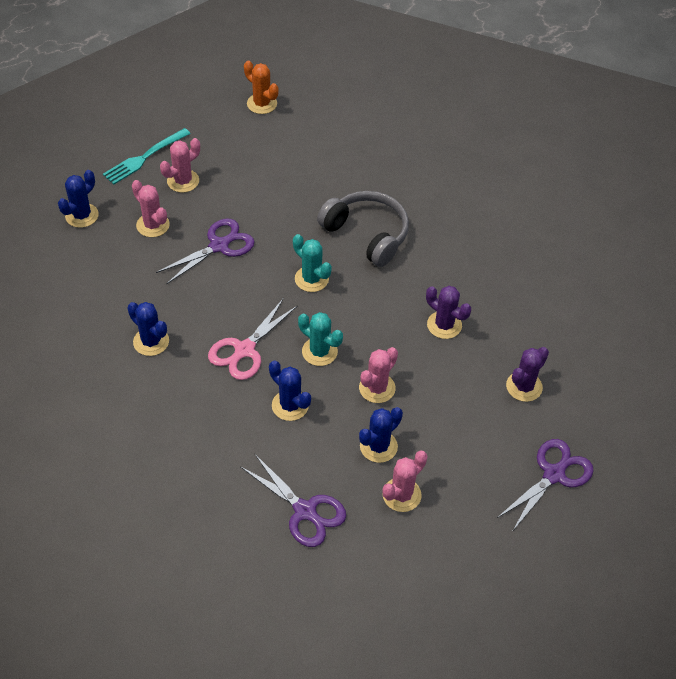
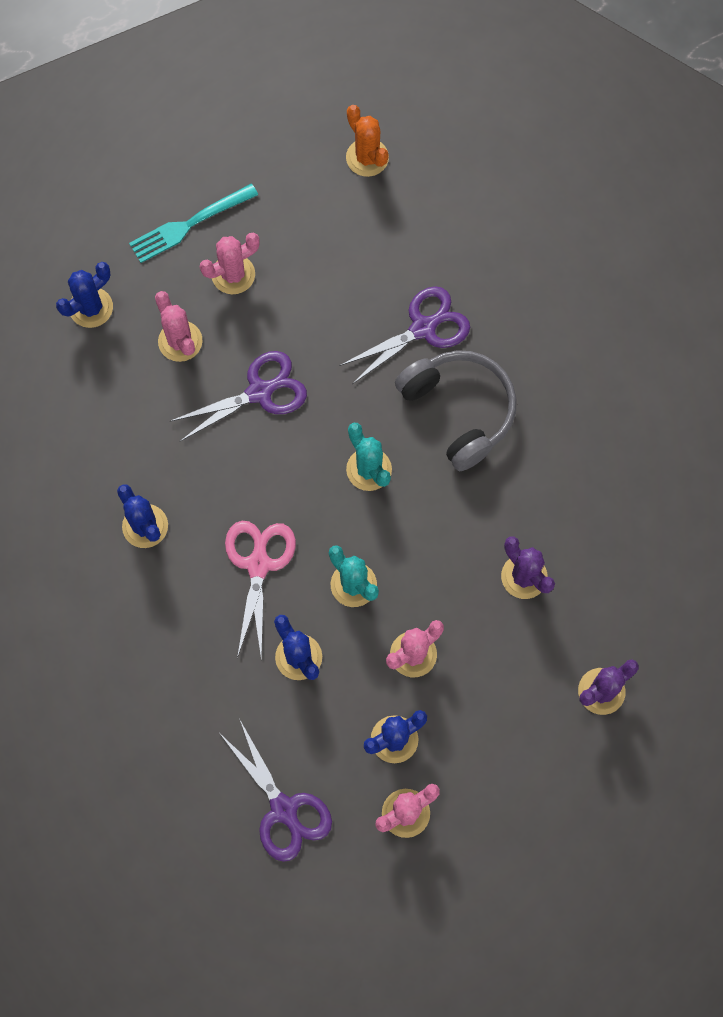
camera: 15 degrees right, 20 degrees up
pink scissors [208,298,298,380] -> pink scissors turned 135 degrees clockwise [225,521,296,660]
purple scissors [496,439,593,532] -> purple scissors moved to [340,286,470,384]

